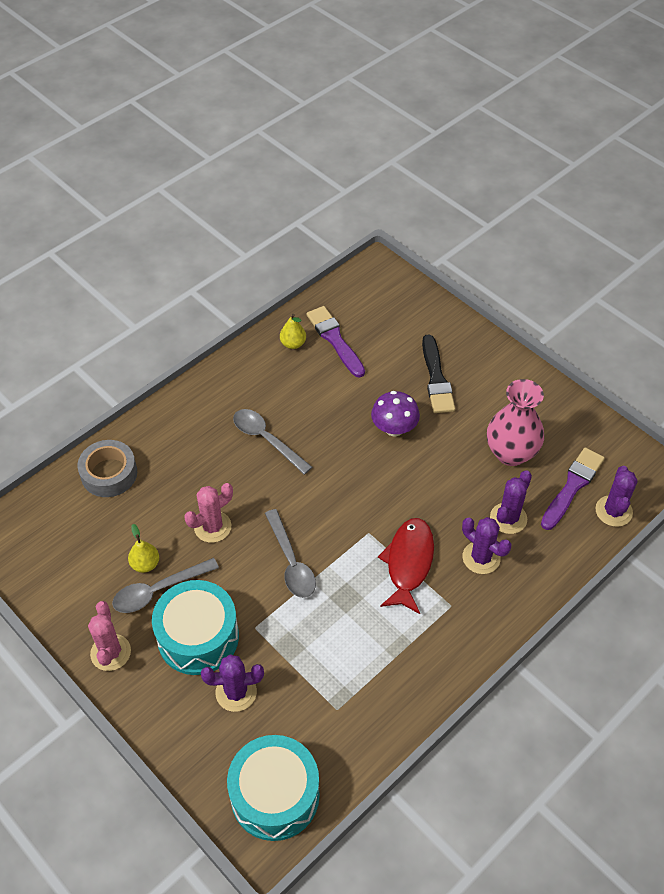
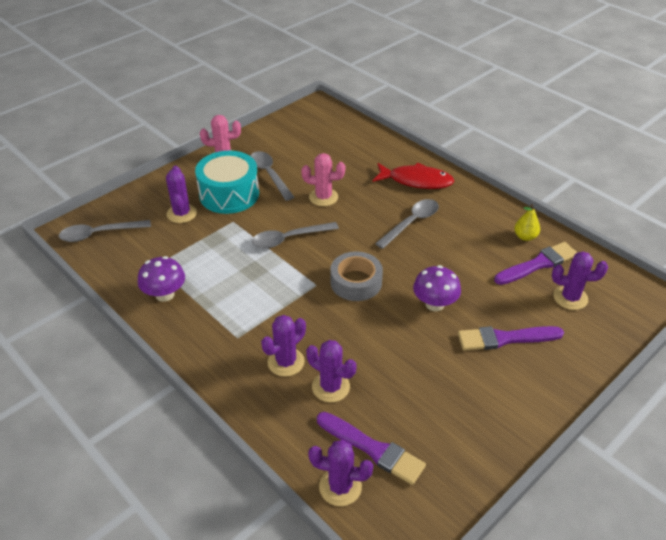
camera: 90 degrees right, 10 degrees down
grey tape [78,440,137,497] -> grey tape moved to [330,252,383,301]
yellow pear [128,524,159,573] -> none
pink cactus [184,483,233,543] -> pink cactus turned 45 degrees counterclockwise [301,153,345,206]
turquoise drum [227,735,320,841] -> grey spoon [59,220,151,242]
red fish [378,518,434,614] -> red fish moved to [373,163,454,189]
black brush [422,334,455,413] -> purple brush [458,326,564,351]
pink vase [487,379,544,466] -> none
none -> purple mushroom [138,256,185,302]
none -> purple cactus [552,251,608,310]

